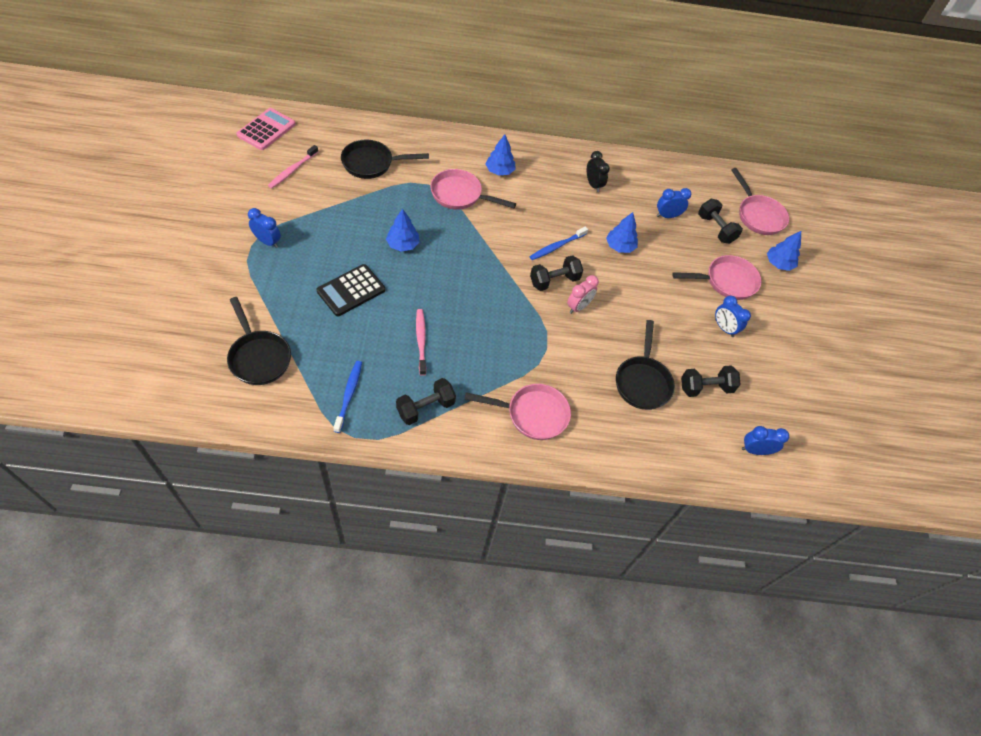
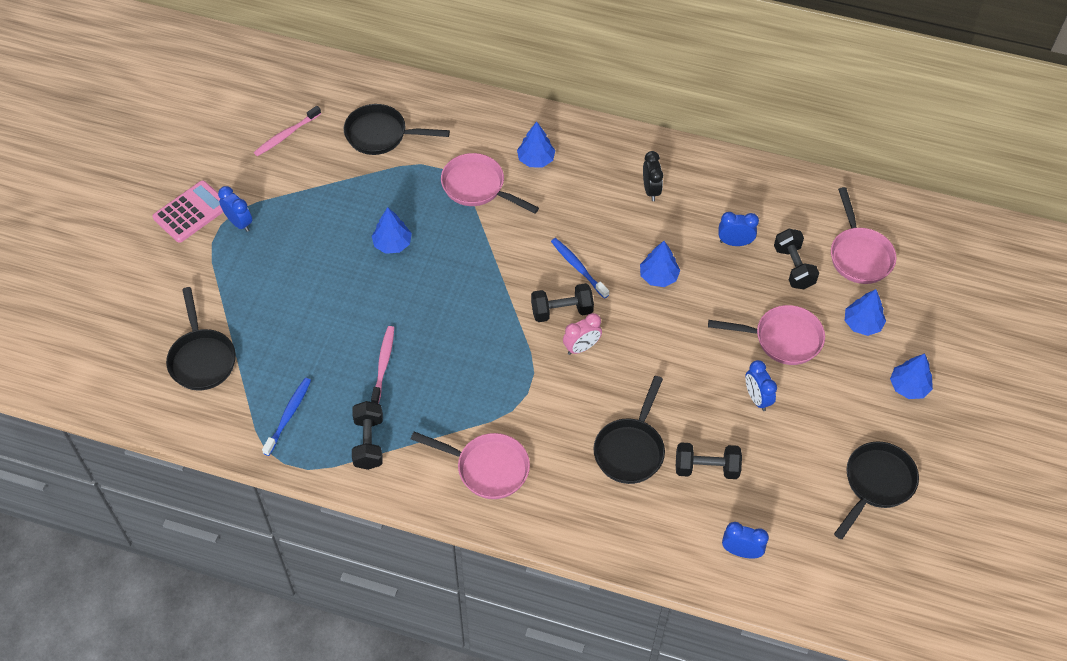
camera: 20 degrees right, 0 degrees up
pink calculator [236,108,296,150] -> pink calculator moved to [153,180,223,243]
black calculator [317,264,385,316] -> none
black dumbbell [396,378,456,425] -> black dumbbell turned 75 degrees counterclockwise [352,401,383,470]
blue toothbrush [529,227,588,260] -> blue toothbrush turned 75 degrees clockwise [551,238,609,299]
none -> black pan [834,441,919,539]
none -> blue tree [890,353,933,399]

